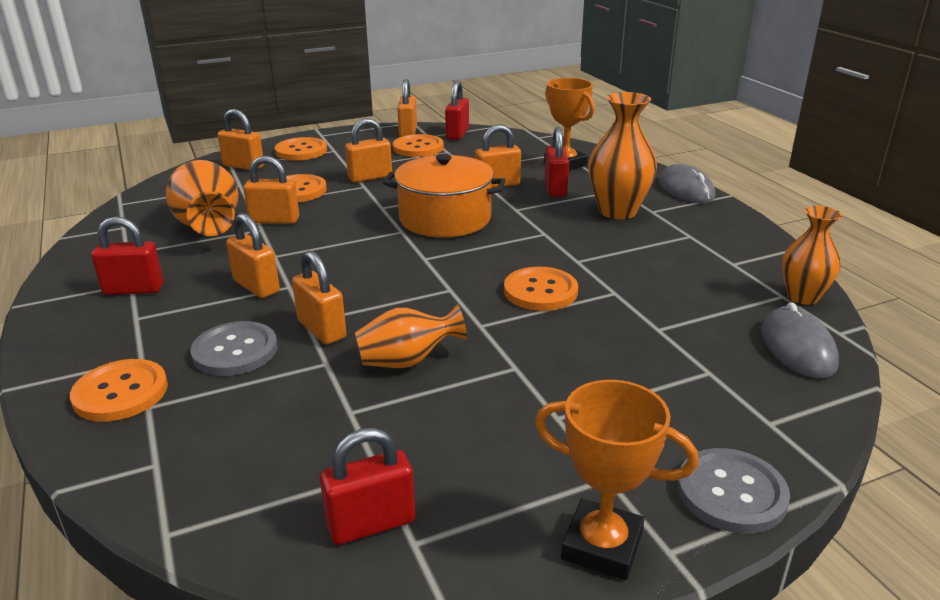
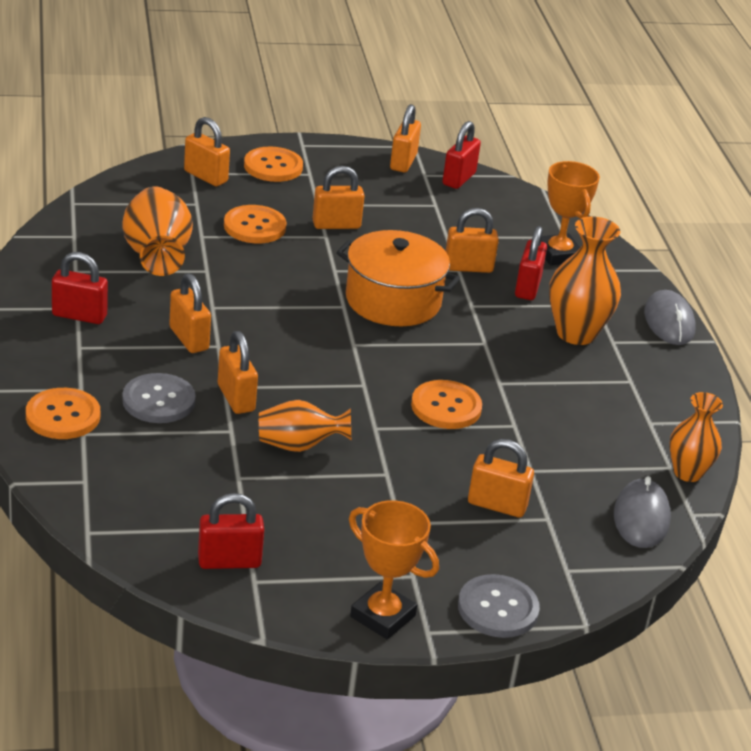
camera: 10 degrees right, 5 degrees up
orange padlock [243,156,299,224] -> orange padlock moved to [468,439,534,518]
orange button [393,134,444,157] -> none

